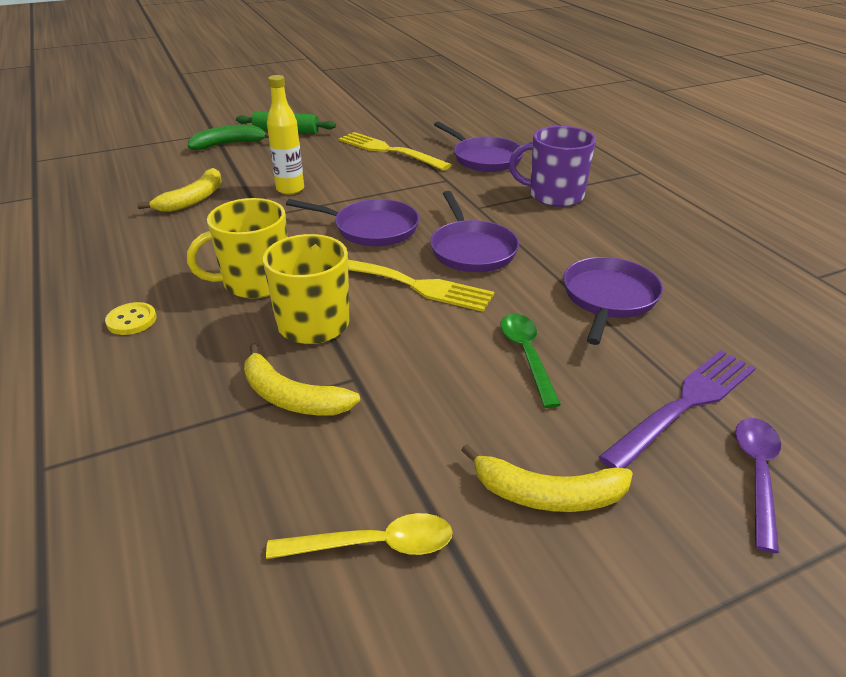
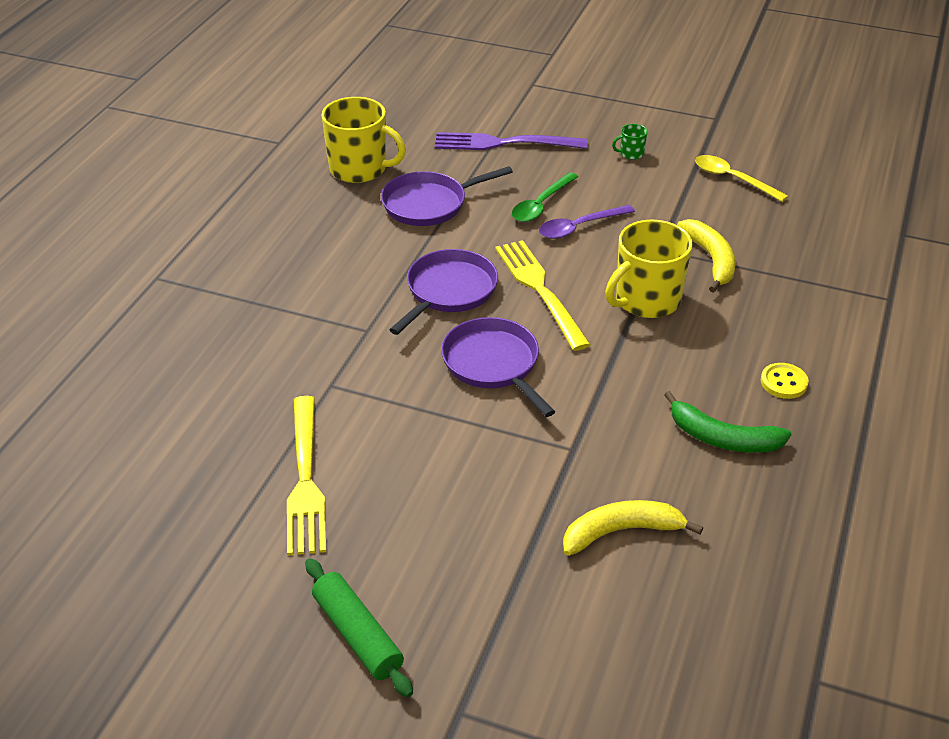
camera: 135 degrees left, 5 degrees up
yellow mug [187,198,287,298] -> yellow mug moved to [321,97,406,183]
green banana [188,125,269,150] -> green banana moved to [664,391,791,453]
yellow bottle [267,75,304,195] -> none
purple pan [434,122,524,172] -> none
yellow banana [461,444,633,512] -> green mug [612,124,648,160]
purple mug [509,126,596,207] -> none
purple spoon [735,418,781,553] -> purple spoon moved to [539,205,635,239]

